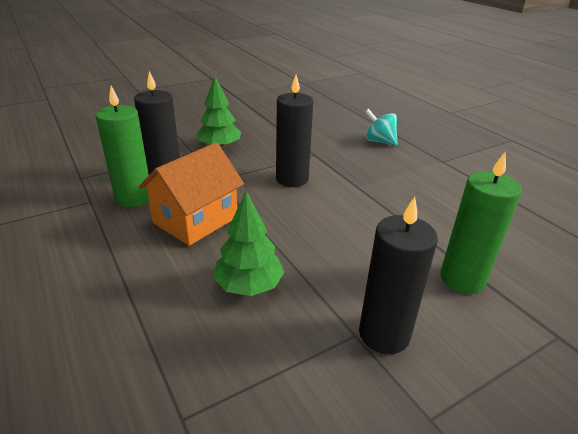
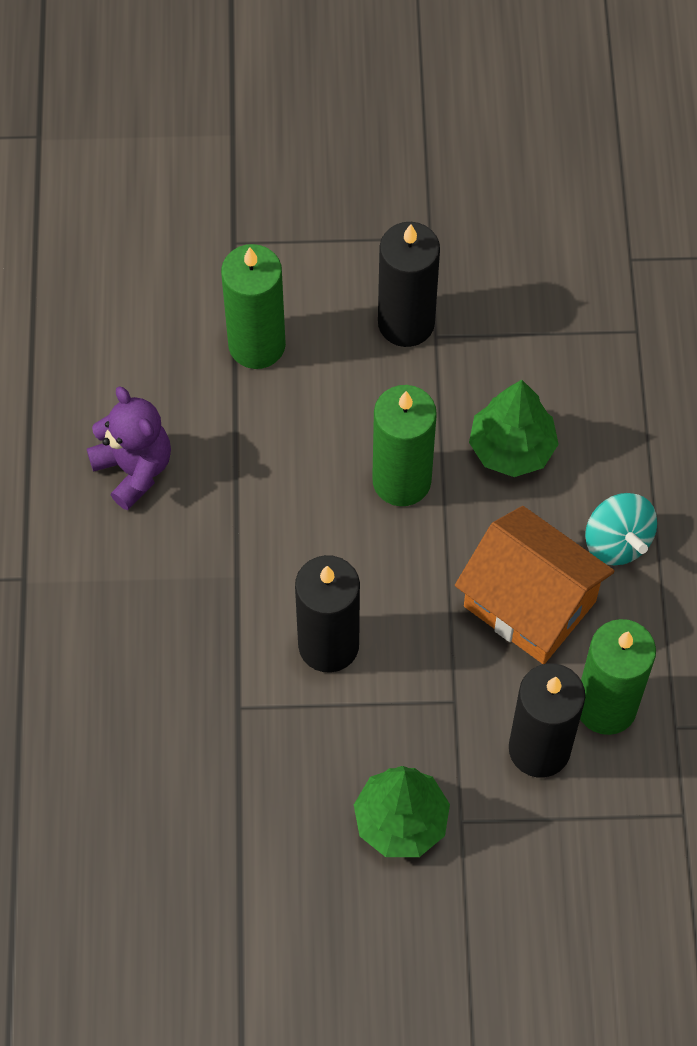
camera: 150 degrees left, 30 degrees up
orange house [138,142,244,246] -> orange house turned 60 degrees clockwise [455,506,614,664]
turquoise spinning top [365,109,398,146] -> turquoise spinning top moved to [585,493,657,565]
none -> purple teddy bear [87,386,171,510]
none -> green candle [372,385,437,506]

